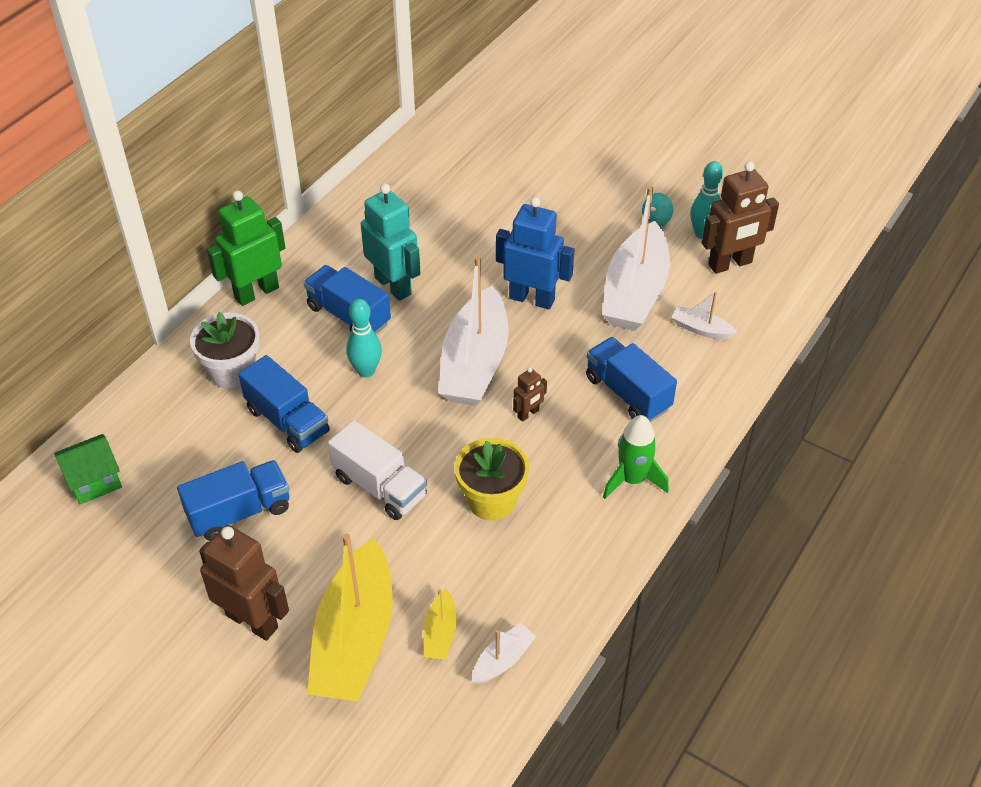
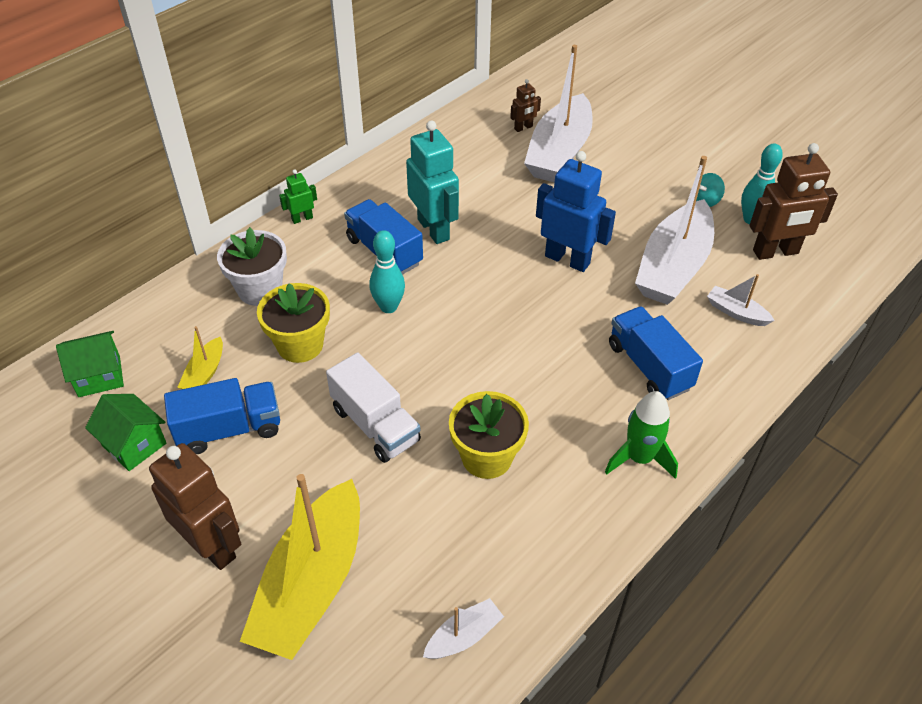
camera: 10 degrees right, 0 degrees up
green robot [207,190,285,306] -> green robot [279,169,317,224], size x0.48
blue truck [238,355,330,453] -> yellow flower pot [257,283,330,363]
yellow boat [423,589,457,659] -> yellow boat moved to [177,326,223,389]
white boat [438,256,509,406] -> white boat moved to [524,45,593,182]
brown robot [513,367,547,422] -> brown robot moved to [510,79,541,132]
none -> green house [85,394,166,471]

